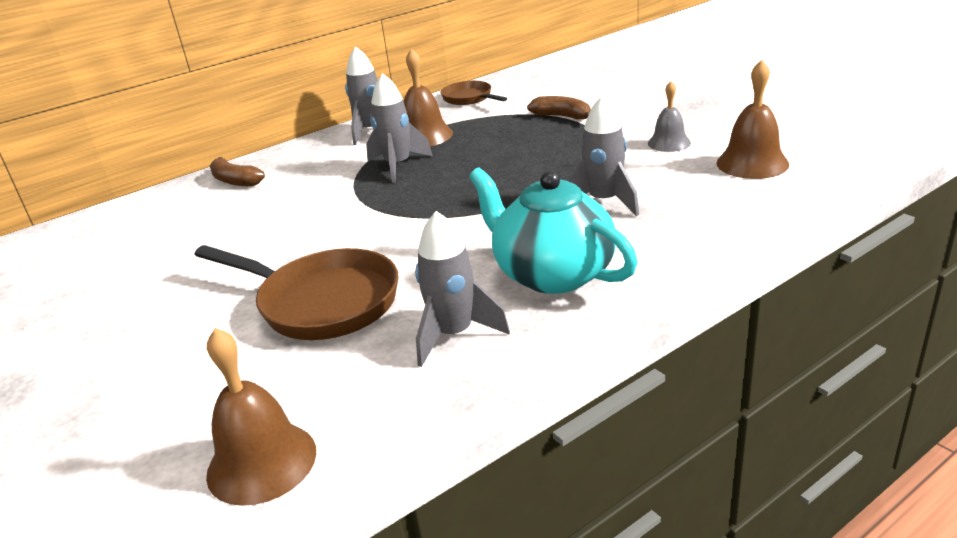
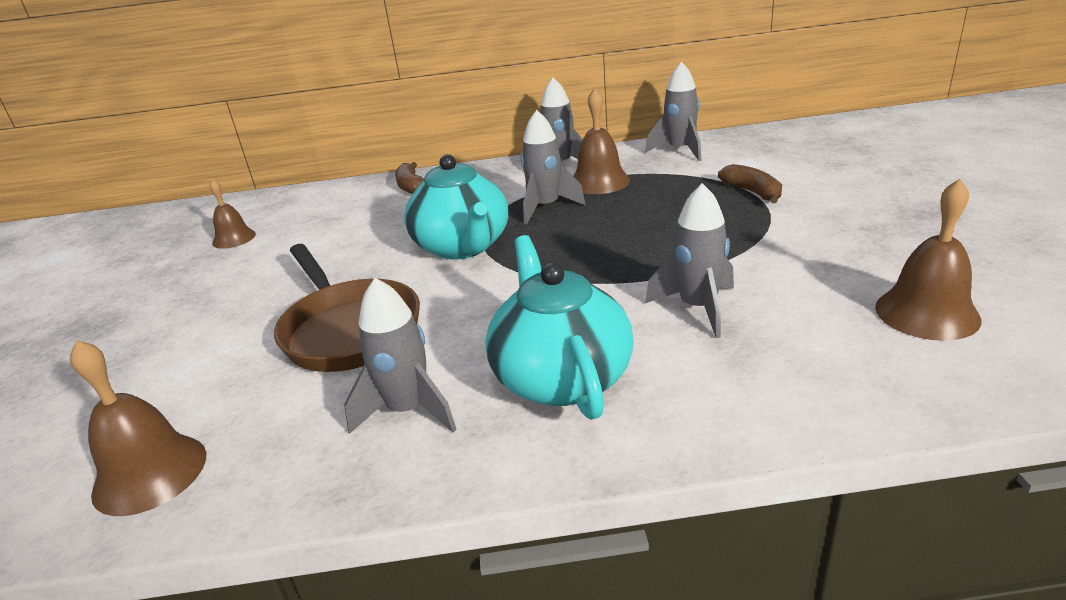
camera: 30 degrees right, 0 degrees up
brown pan [441,81,507,105] -> grey rocket [645,62,701,161]
grey bell [648,81,691,152] -> none
none -> brown bell [210,179,256,249]
none -> turquoise teapot [404,154,508,259]

